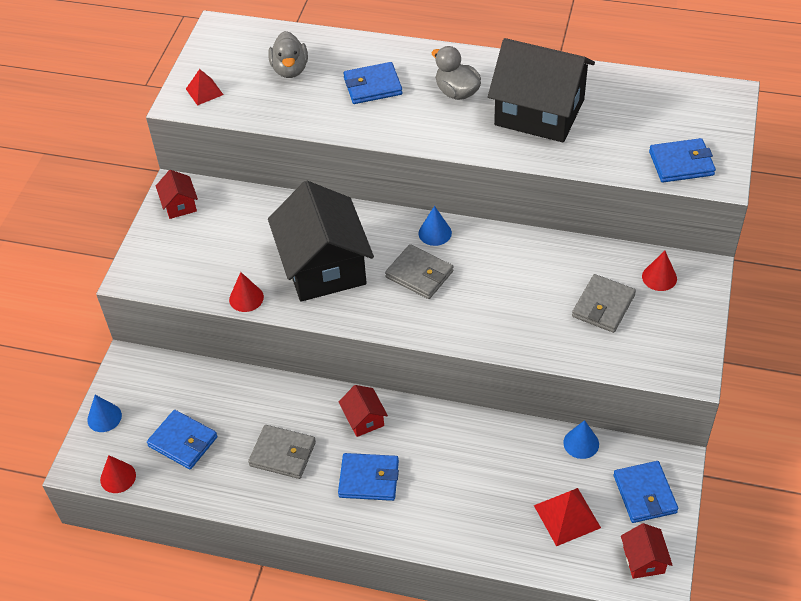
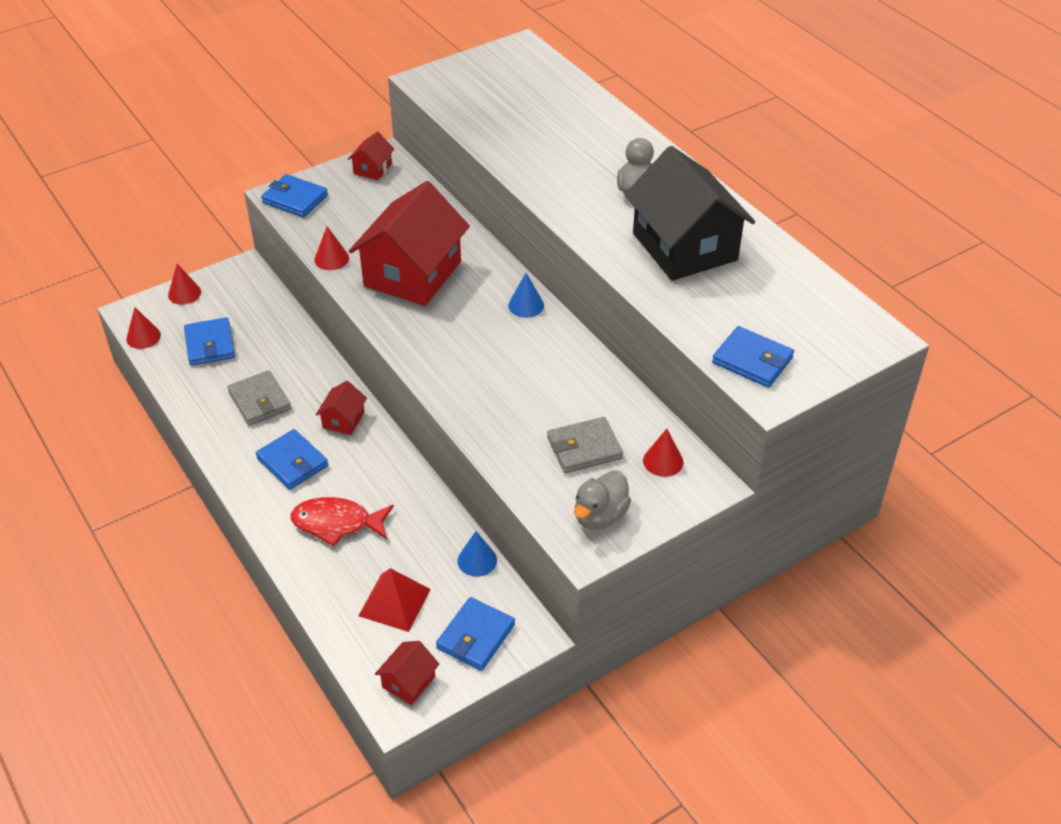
camera: 40 degrees right, 5 degrees down
blue cone [87,395,122,432] -> red cone [168,264,201,305]
red pyramid [186,69,224,106] -> none
grey duck [268,31,308,78] -> grey duck moved to [574,470,631,529]
black house [268,181,374,302] -> red house [349,181,470,306]
blue wallet [343,62,402,104] -> blue wallet moved to [261,174,328,218]
grey wallet [385,244,453,299] -> none
none -> red fish [291,497,394,546]

